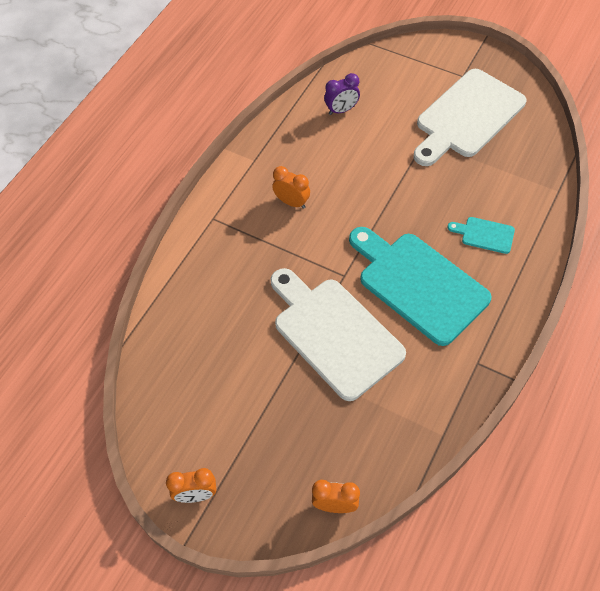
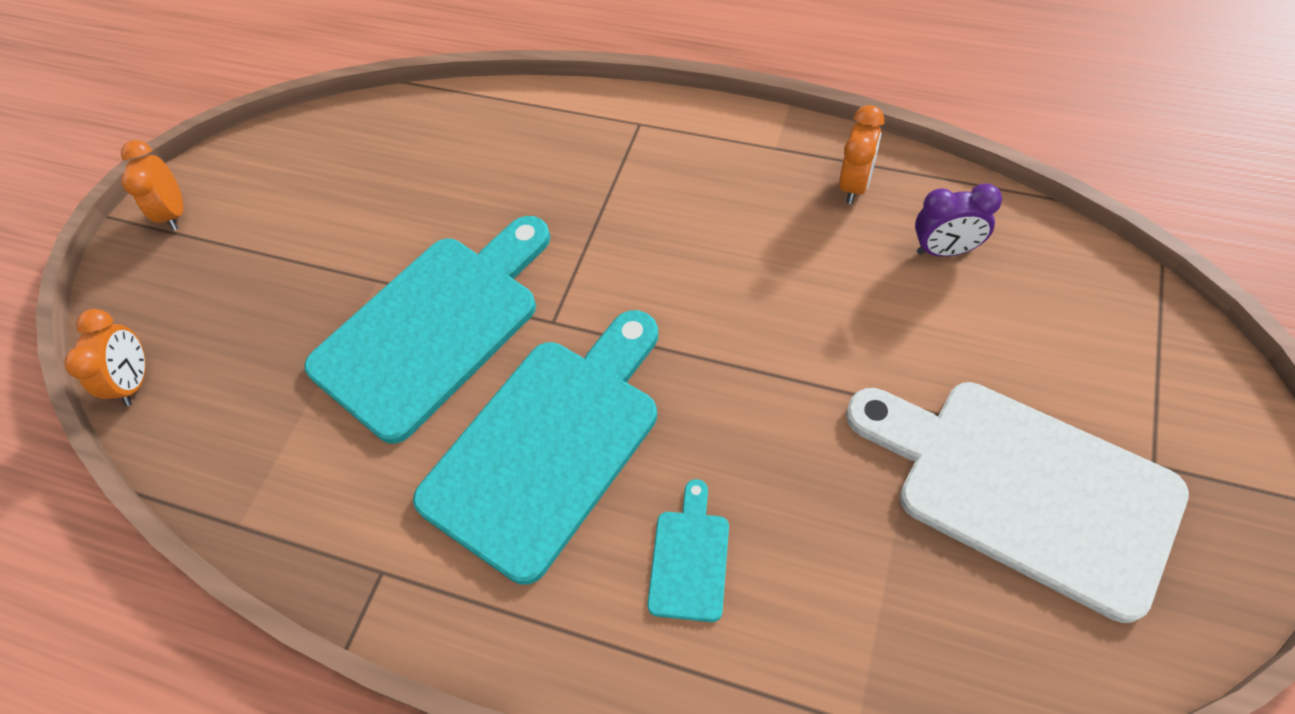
camera: 85 degrees right, 0 degrees up
white cutting board [270,268,406,401] -> turquoise cutting board [304,216,550,444]
orange clock [272,166,310,209] -> orange clock moved to [839,105,884,204]
purple clock [324,73,360,115] -> purple clock turned 60 degrees counterclockwise [915,183,1002,257]

